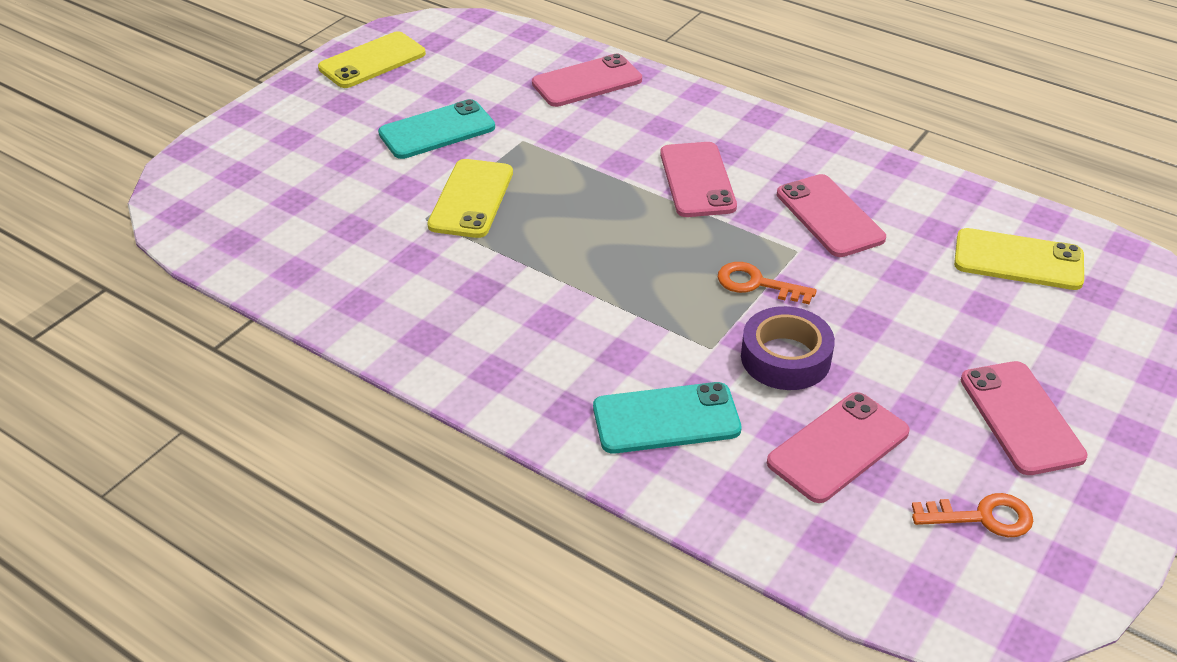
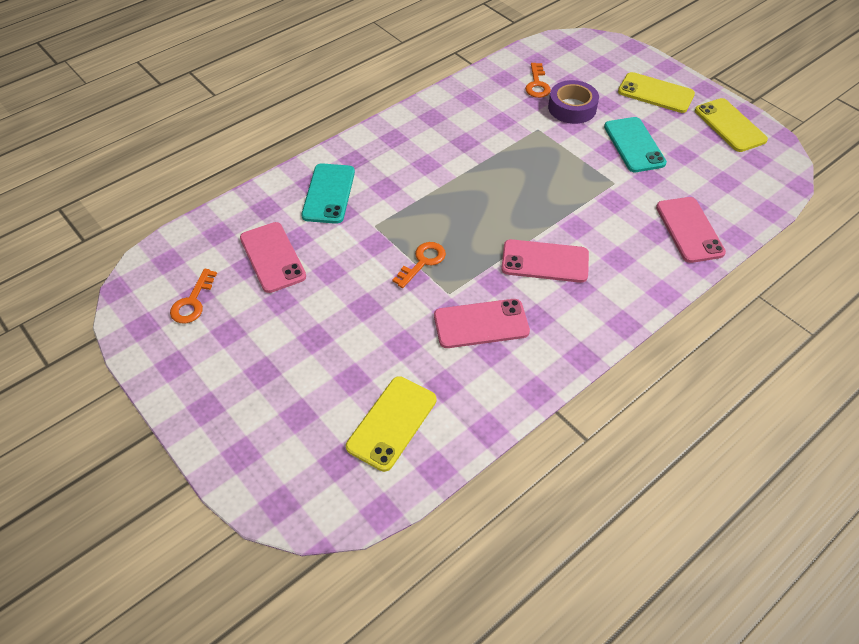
camera: 105 degrees right, 10 degrees up
yellow phone [427,159,513,238] -> yellow phone moved to [618,72,695,113]
purple tape [741,306,835,390] -> purple tape moved to [548,80,599,124]
pink phone [961,361,1088,475] -> none
none -> orange key [525,63,551,98]

